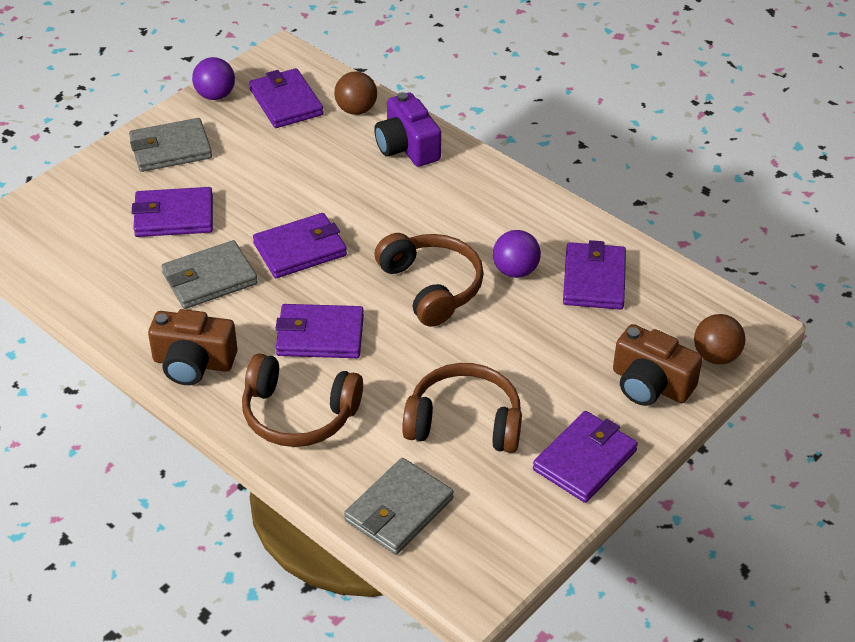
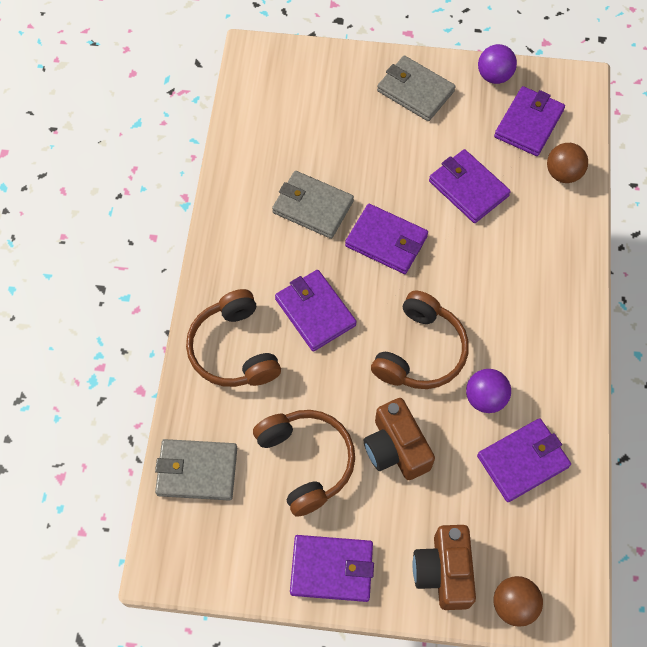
camera: 55 degrees right, 20 degrees up
purple wallet [132,187,213,237] -> purple wallet moved to [429,149,511,223]
brown camera [148,309,238,385] -> brown camera moved to [364,398,435,480]
purple camera [374,92,441,167] -> none

